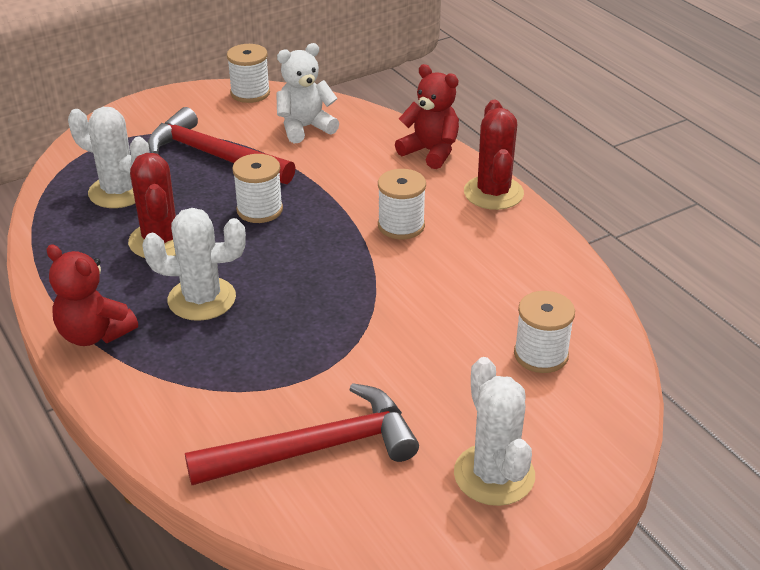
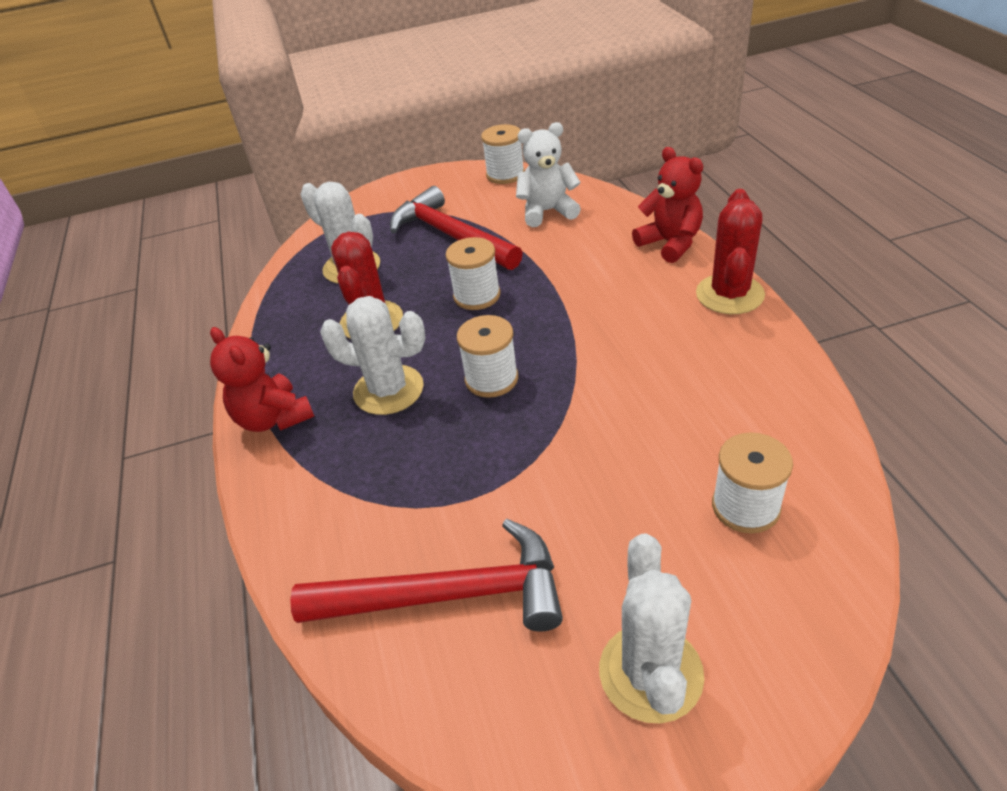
camera: 20 degrees right, 5 degrees up
white spool [378,169,426,239] -> white spool moved to [457,315,518,398]

